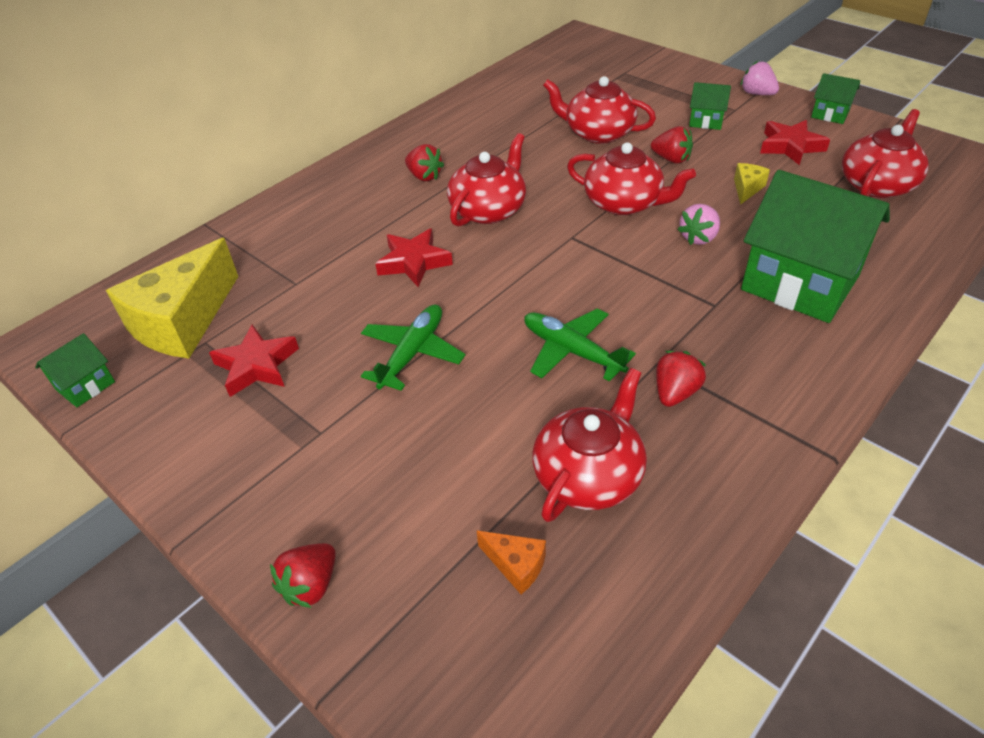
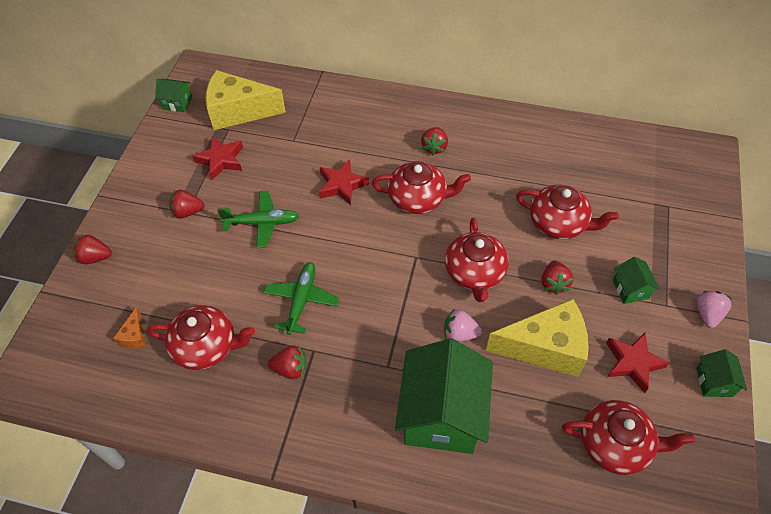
camera: 60 degrees right, 10 degrees up
red teapot [543,76,656,144] -> red teapot turned 120 degrees clockwise [516,184,619,239]
yellow cheese [734,163,770,205] -> yellow cheese [486,299,589,377], size x2.38
none -> red strawberry [169,190,205,219]

